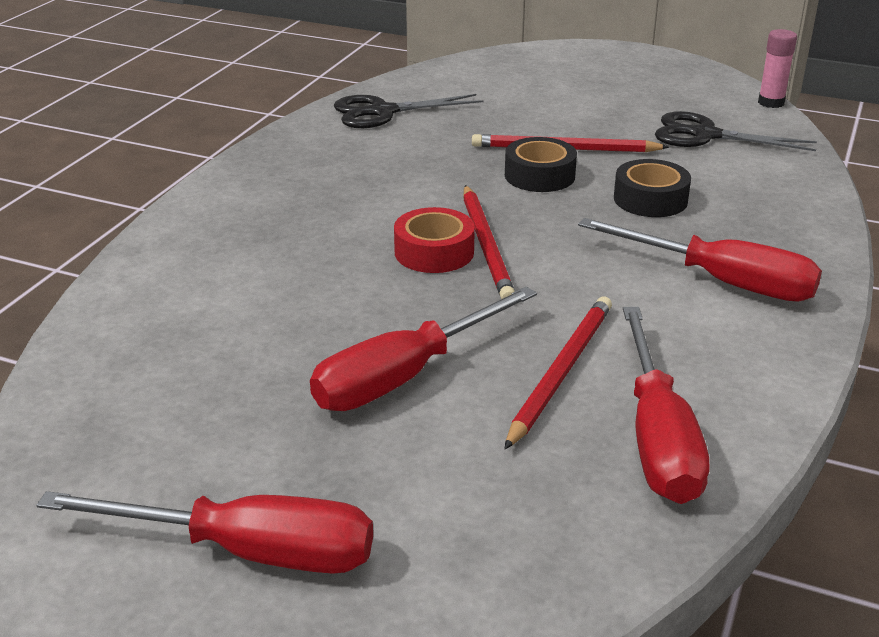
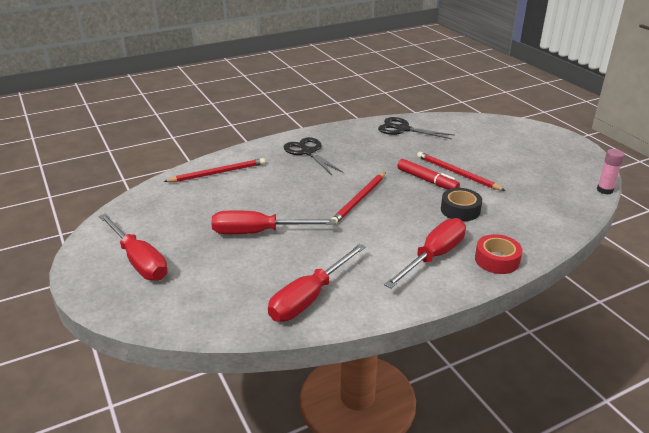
camera: 40 degrees right, 0 degrees up
red tape [394,207,475,273] -> red tape moved to [475,234,522,274]
red pencil [504,297,612,450] -> red pencil moved to [163,158,265,182]
black tape [505,137,577,192] -> red marker [397,159,460,190]
red screwdriver [578,218,822,302] -> red screwdriver turned 120 degrees counterclockwise [384,218,466,289]
black scissors [655,111,817,151] -> black scissors moved to [284,137,343,175]

